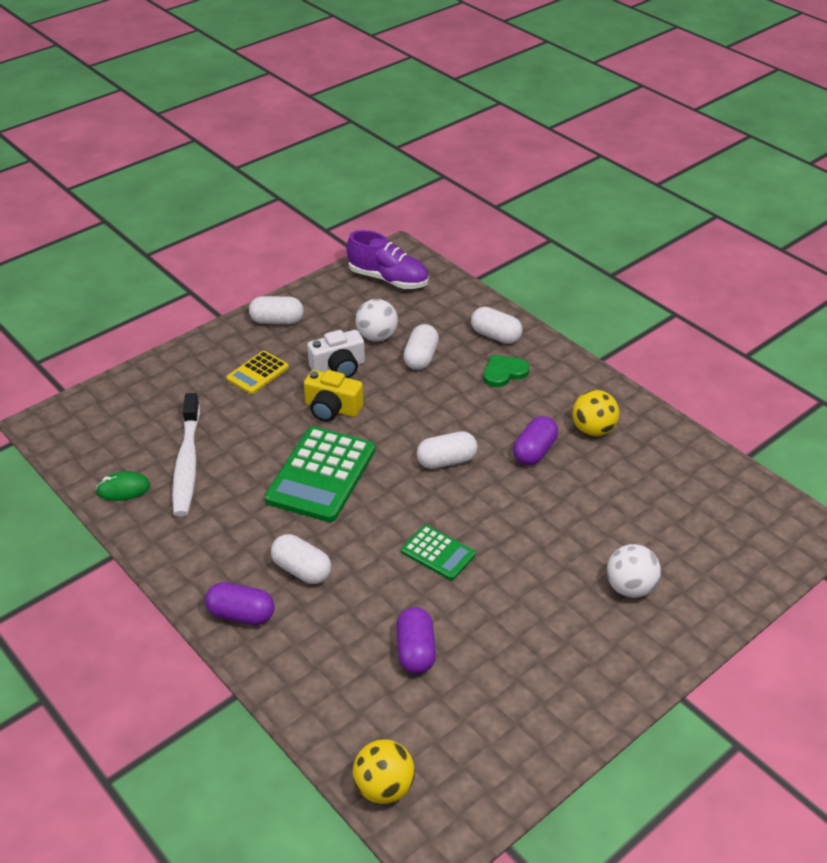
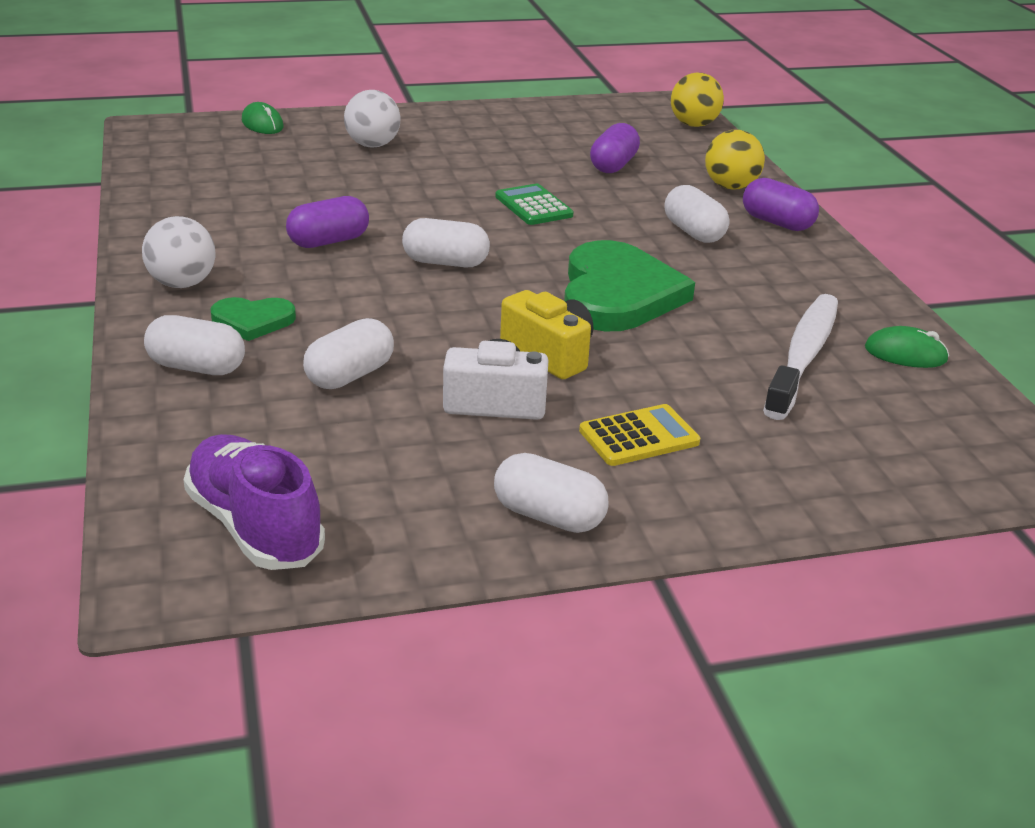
camera: 155 degrees left, 10 degrees down
green calculator [264,426,375,522] -> green heart [564,240,695,331]
white ball [355,299,398,342] -> white ball moved to [142,216,215,288]
white capsule [471,307,523,344] -> white capsule turned 45 degrees counterclockwise [144,315,245,375]
yellow ball [572,390,619,436] -> yellow ball moved to [705,130,765,190]
none -> green mouse [242,102,284,134]

